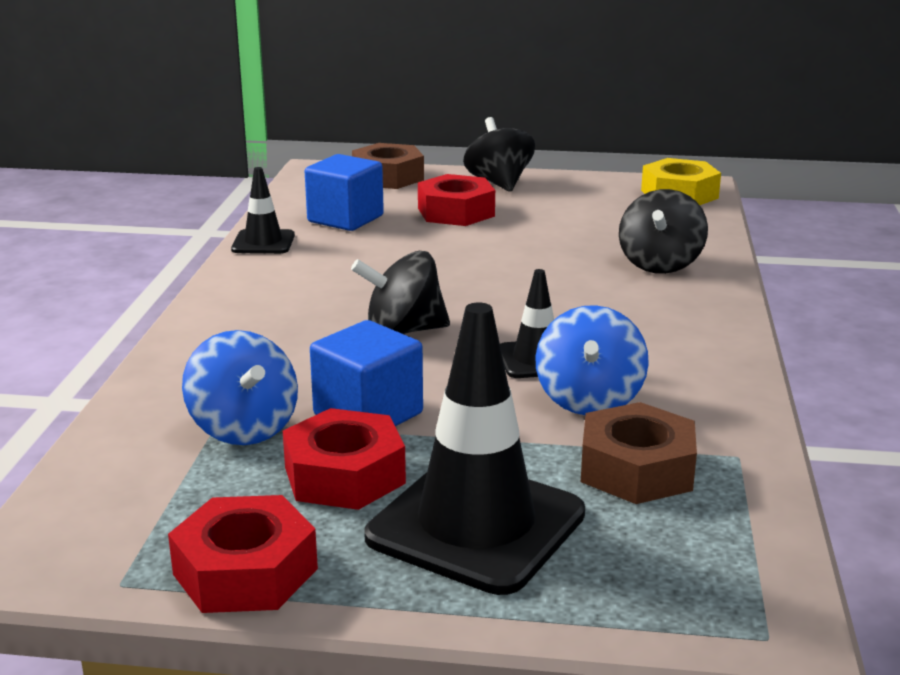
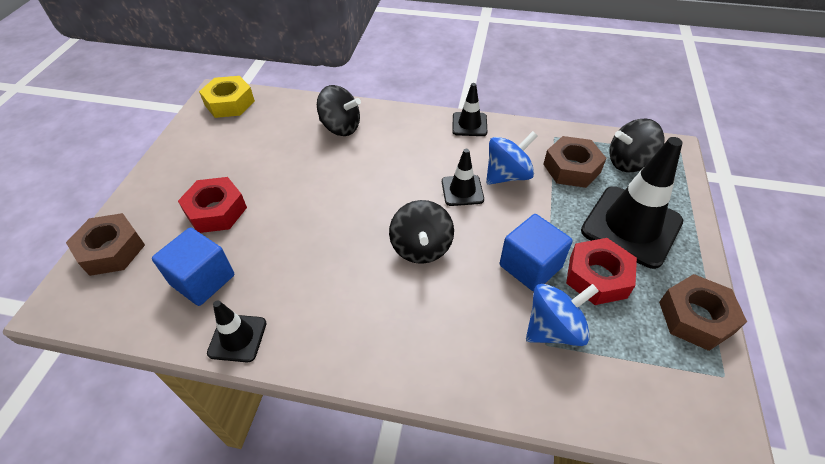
camera: 85 degrees left, 25 degrees up
red nut [168,495,318,613] -> brown nut [659,274,747,351]
black spinning top [463,117,535,192] -> black spinning top moved to [609,118,664,172]
blue spinning top [535,305,649,415] -> blue spinning top turned 45 degrees counterclockwise [486,131,538,185]
none -> black traffic cone [452,83,487,136]

